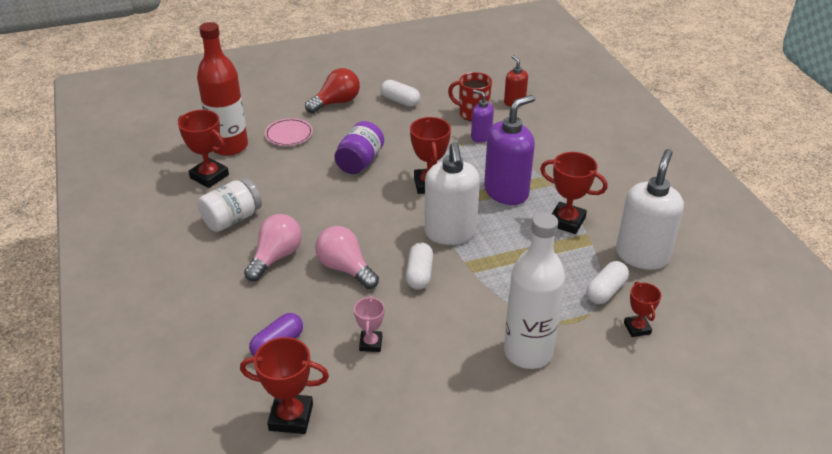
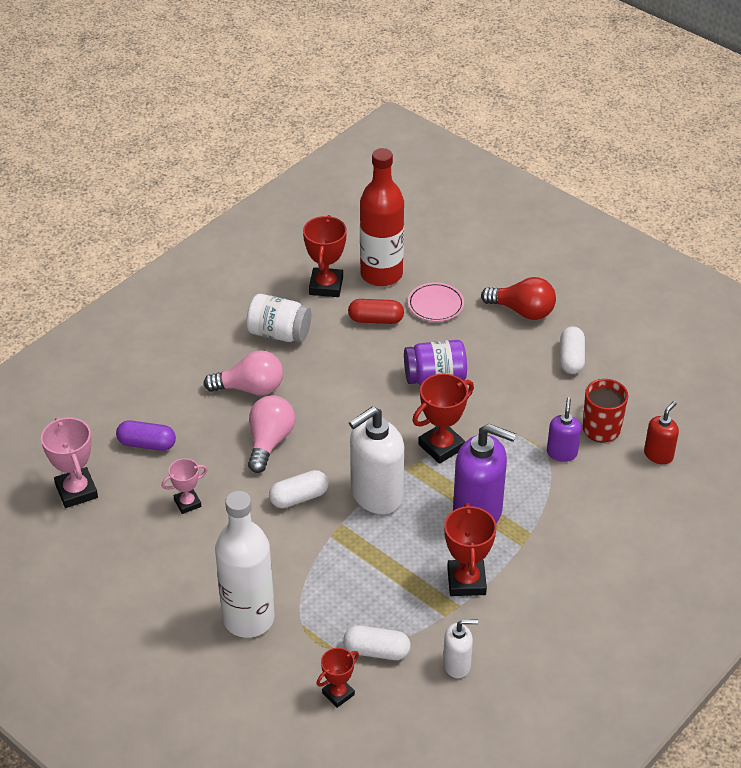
camera: 60 degrees right, 5 degrees up
red trophy [240,337,329,434] -> pink trophy [41,417,98,508]
white soap dispenser [616,149,684,270] -> white soap dispenser [443,619,478,678], size x0.53
none -> red capsule [348,299,404,324]

